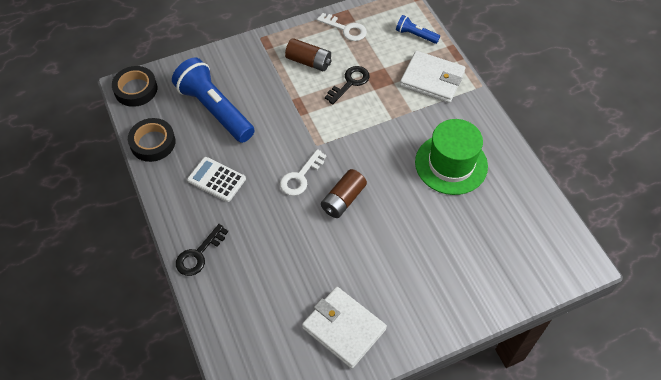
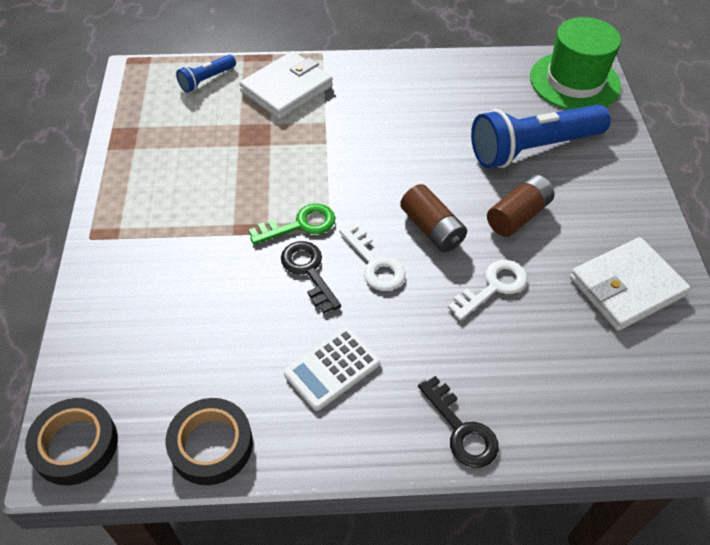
camera: 70 degrees left, 5 degrees down
blue flashlight [172,57,255,143] -> blue flashlight moved to [471,104,611,168]
brown battery [285,38,331,71] -> brown battery moved to [487,175,554,237]
white key [317,13,367,41] -> white key moved to [448,260,527,321]
black key [325,66,370,104] -> black key moved to [281,241,341,314]
green hat [415,119,488,195] -> green hat moved to [530,17,621,110]
none -> green key [249,203,336,245]

